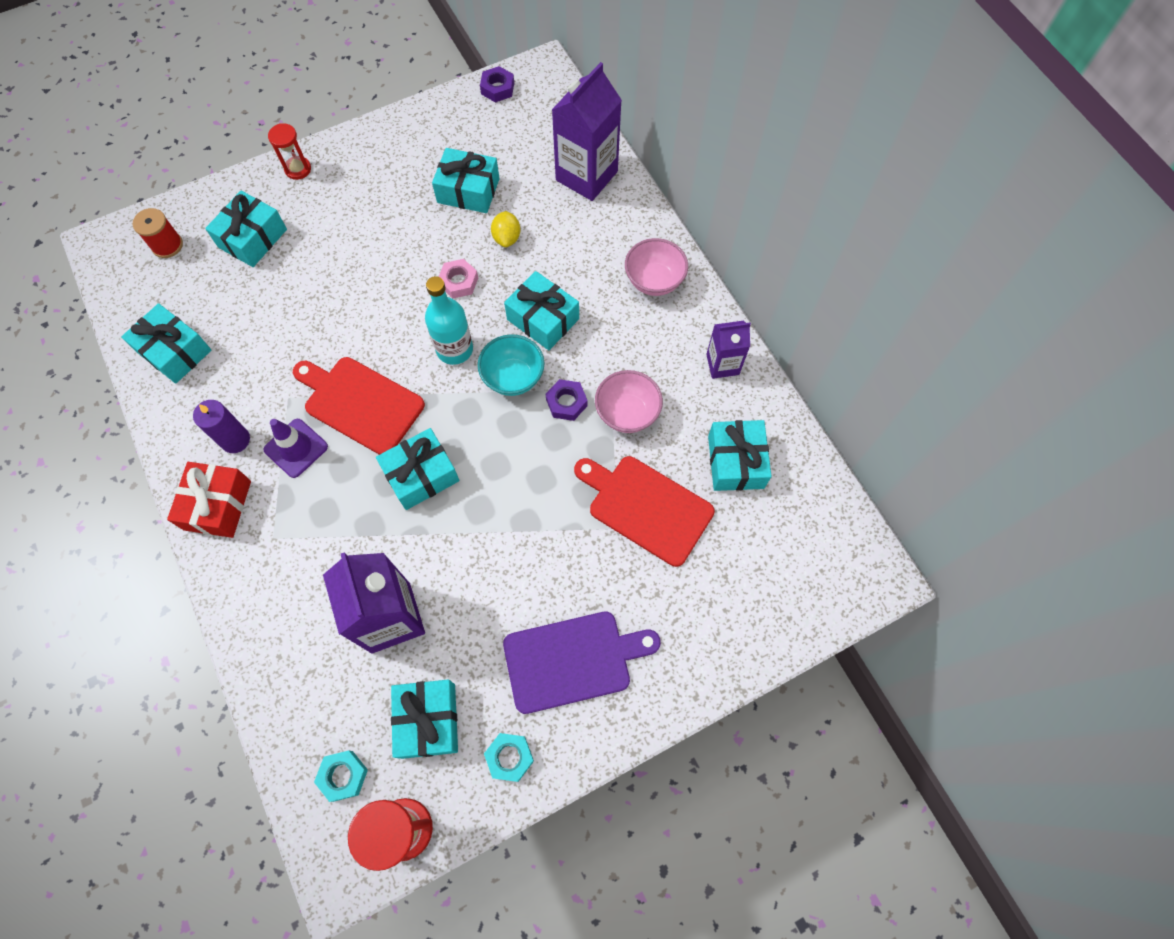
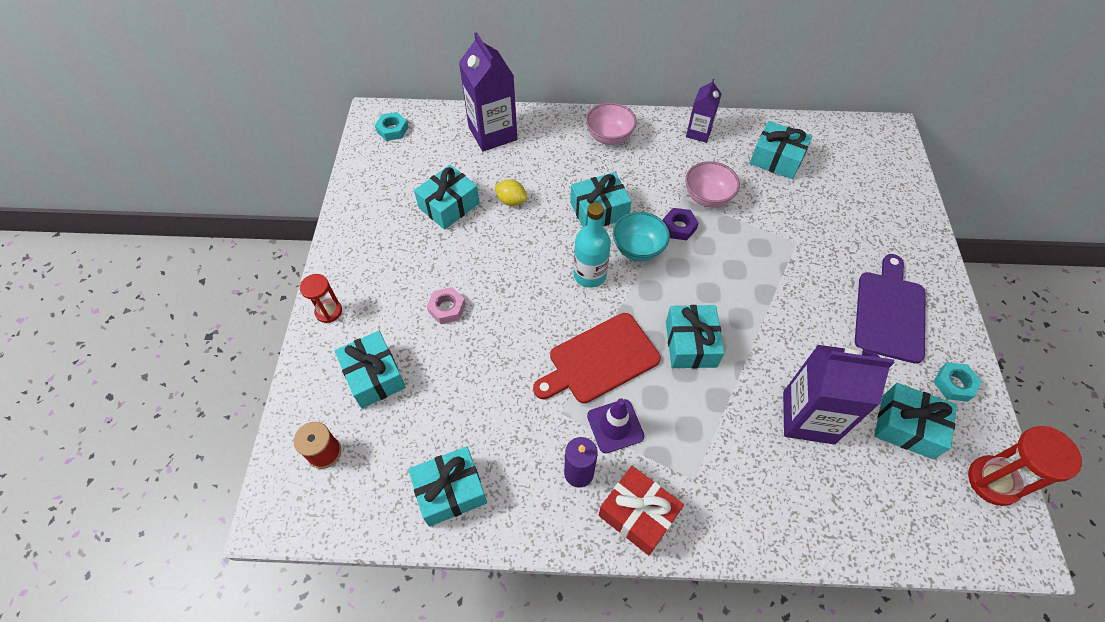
camera: 60 degrees left, 10 degrees down
turquoise nut [314,750,368,802] -> turquoise nut moved to [375,112,408,141]
pink nut [439,259,478,298] -> pink nut moved to [427,287,466,324]
purple nut [480,66,514,103] -> none
red cutting board [574,456,715,567] -> none

